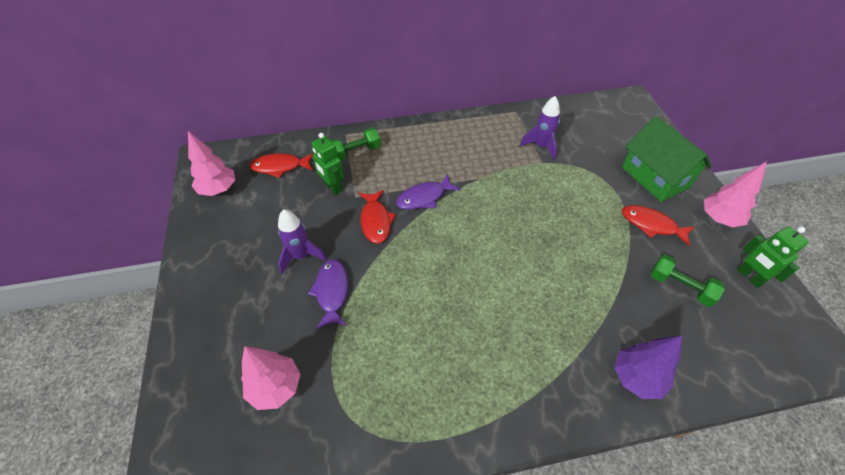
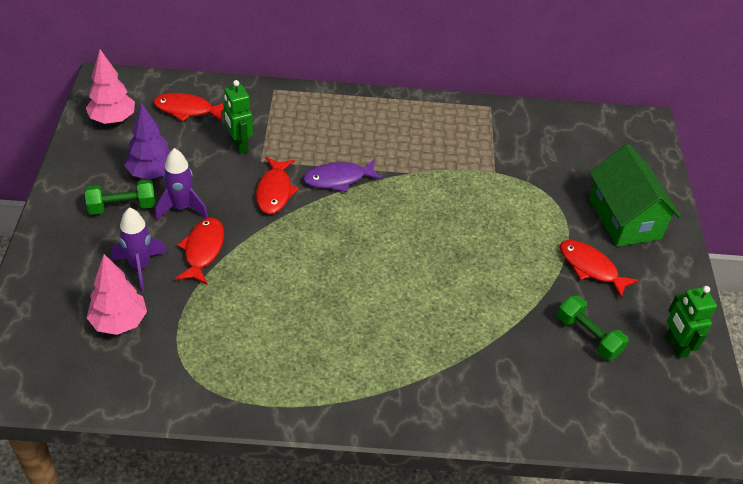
camera: 10 degrees right, 5 degrees down
purple fish [308,259,348,329] -> red fish [175,218,224,285]
green dumbbell [332,128,381,160] -> green dumbbell moved to [85,180,156,215]
purple rocket [520,96,560,160] -> purple rocket moved to [111,207,167,291]
purple tree [614,335,682,399] -> purple tree moved to [124,103,171,180]
pink tree [704,161,767,227] -> none

